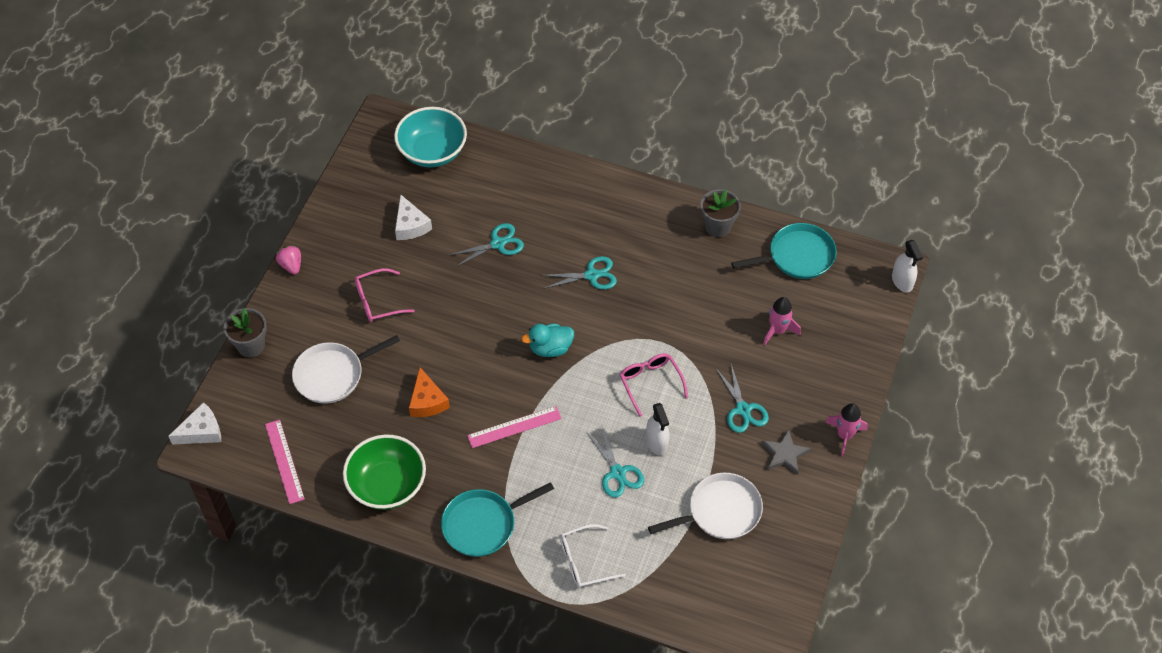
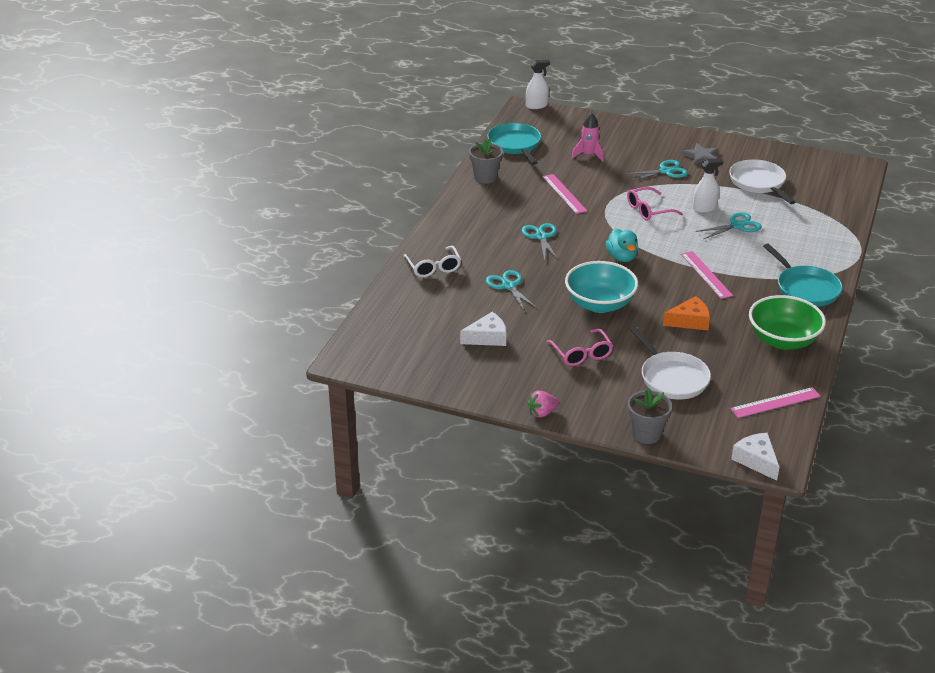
camera: 90 degrees left, 20 degrees down
turquoise bowl [394,107,467,167] -> turquoise bowl moved to [565,261,638,313]
white glasses [560,524,626,588] -> white glasses moved to [403,246,461,277]
pink rocket [825,403,868,457] -> none
none -> pink ruler [542,174,587,214]

